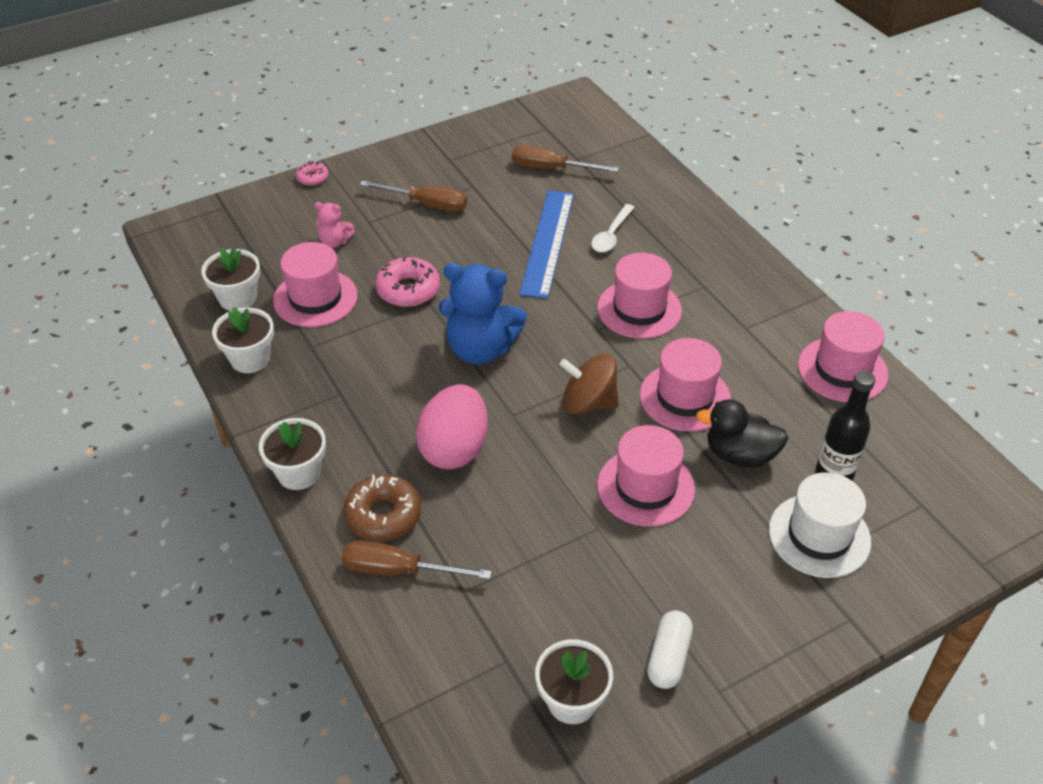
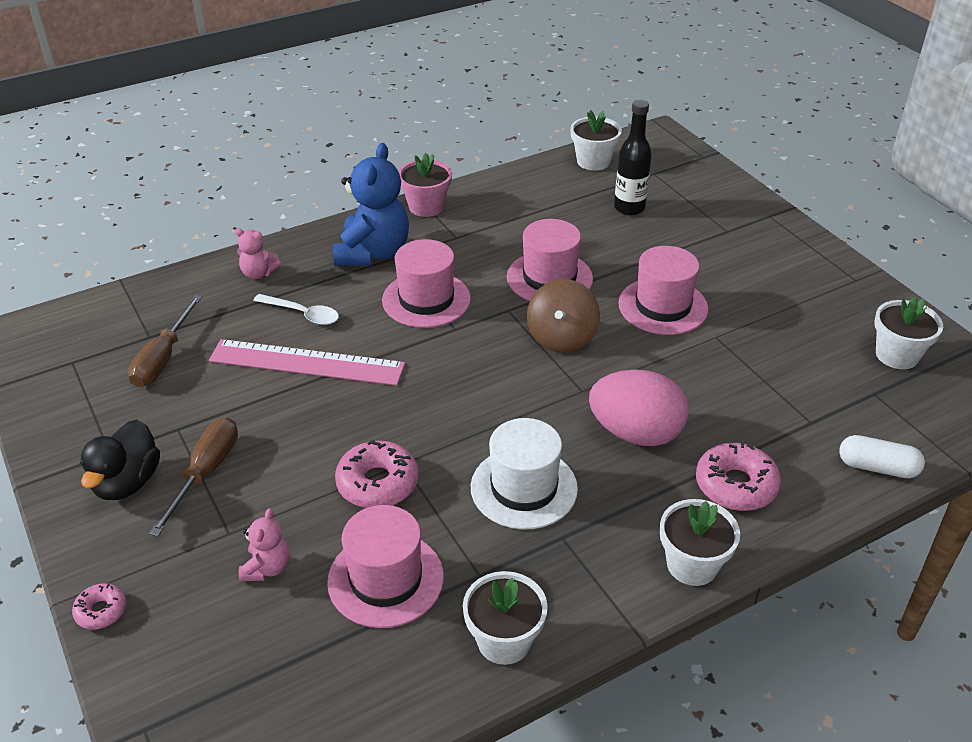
camera: 90 degrees left, 5 degrees down
white flower pot [201,247,260,311] -> white flower pot moved to [570,110,622,171]
brown screwdriver [341,540,492,579] -> none
brown donut [343,475,421,541] -> pink donut [696,442,781,511]
blue teddy bear [439,263,527,365] -> blue teddy bear moved to [333,143,409,266]
blue ruler [519,190,574,299] -> pink ruler [209,339,405,386]
white capsule [647,611,693,689] -> white capsule moved to [839,435,925,478]
black duck [696,399,788,468] -> black duck moved to [80,420,160,500]
white hat [769,472,871,578] -> white hat moved to [471,418,578,530]
pink hat [798,311,889,402] -> none
none -> pink teddy bear [235,228,281,279]
none -> pink flower pot [398,153,452,217]

